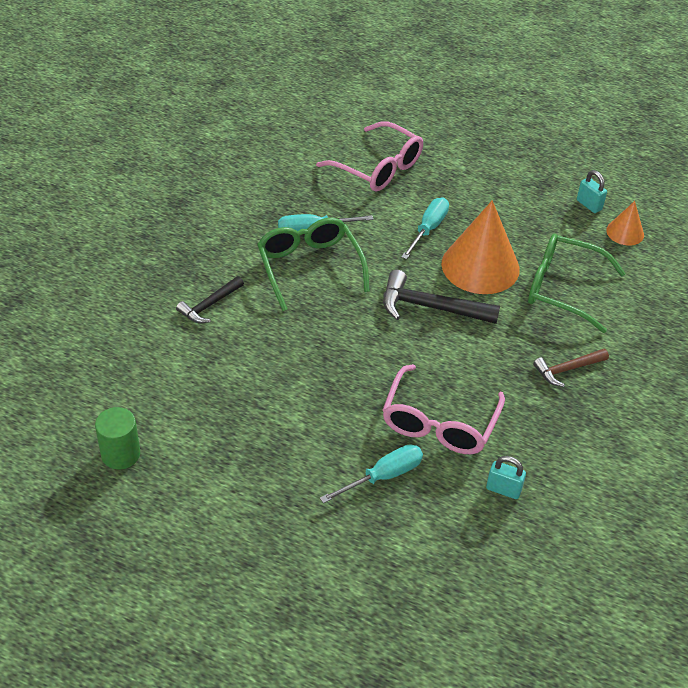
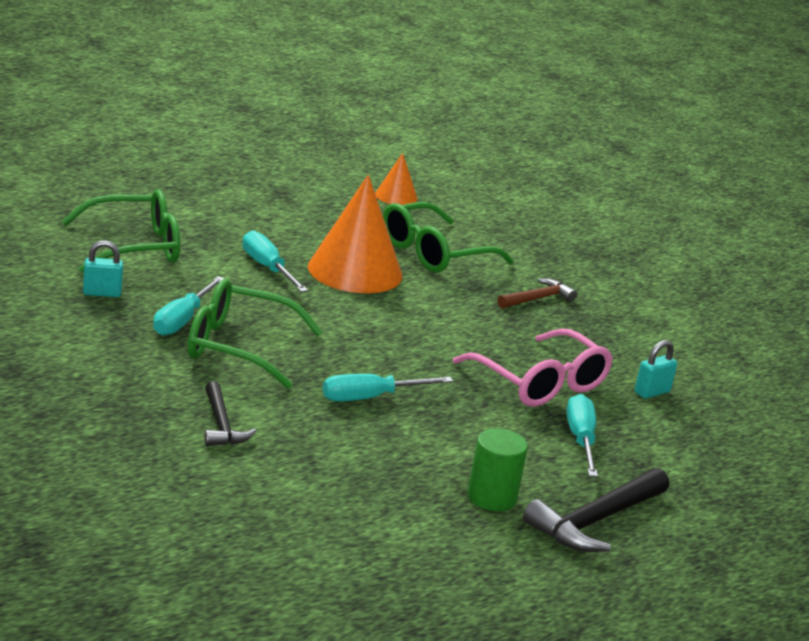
camera: 60 degrees left, 20 degrees down
green cylinder [95,407,140,470] -> green cylinder moved to [468,428,528,511]
pink glasses [316,121,423,191] -> green glasses [62,189,180,273]
black hammer [383,270,500,324] -> black hammer moved to [523,468,669,552]
brown hammer [533,349,609,387] -> brown hammer turned 135 degrees counterclockwise [498,278,577,309]
turquoise padlock [577,170,607,213] -> turquoise padlock moved to [83,240,123,297]
none -> turquoise screwdriver [323,374,453,402]

